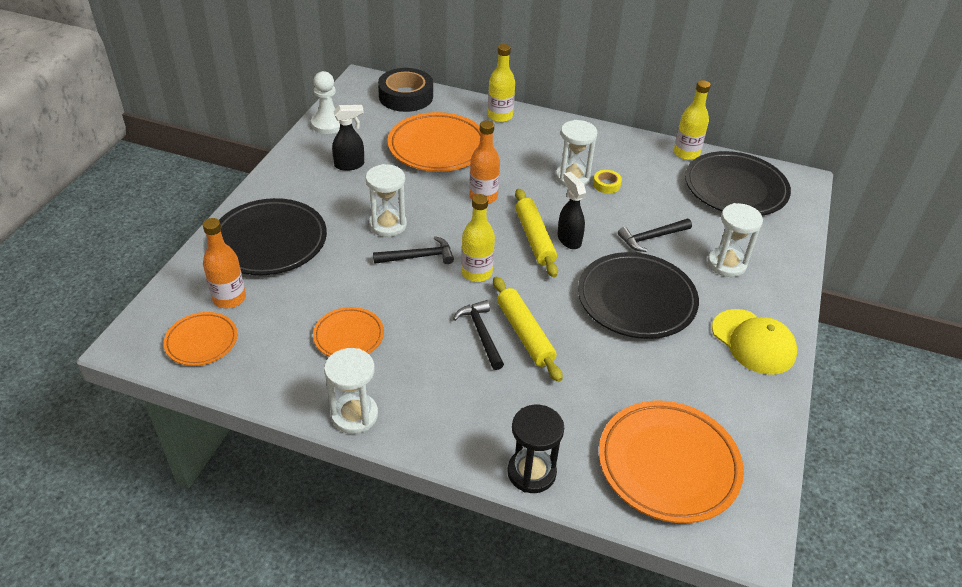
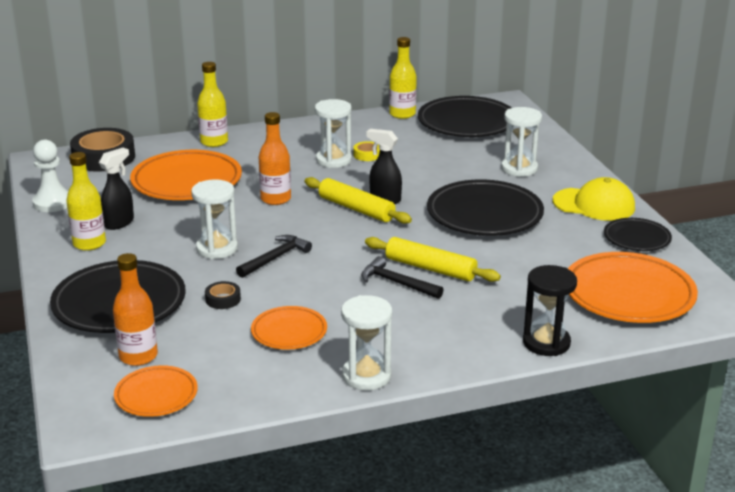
camera: 35 degrees left, 15 degrees down
yellow bottle [461,194,495,282] -> yellow bottle moved to [66,152,106,251]
black hammer [618,219,692,252] -> none
none -> black tape [205,281,241,309]
none -> black plate [604,218,672,251]

